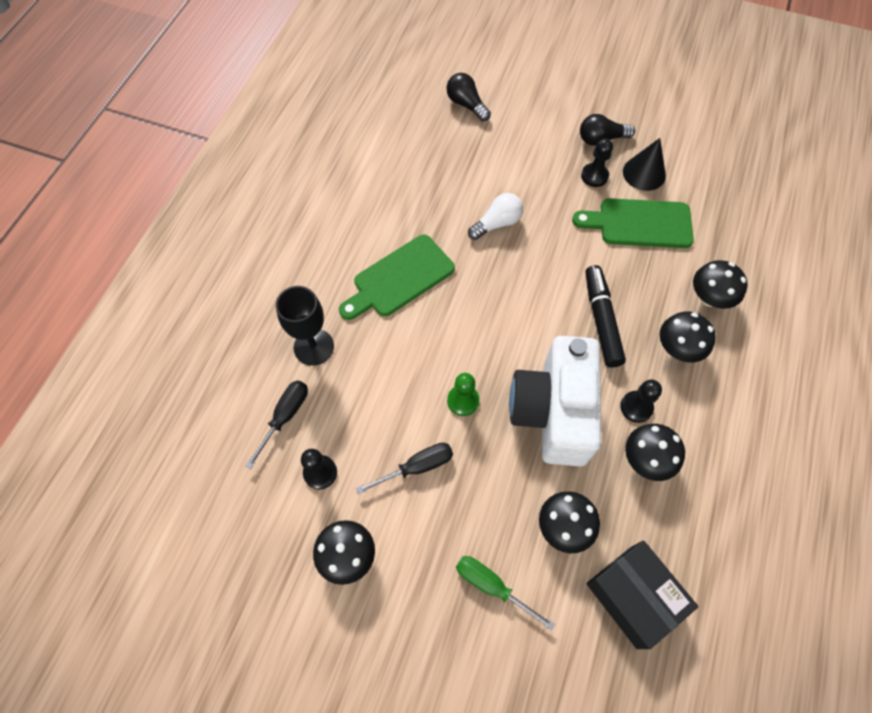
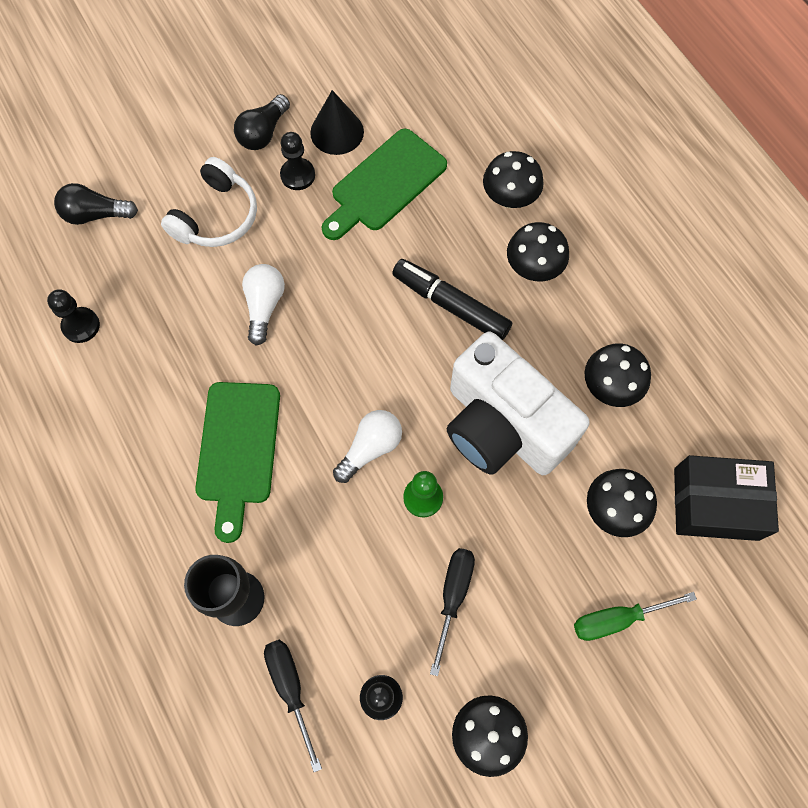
camera: 50 degrees left, 5 degrees up
black pawn [620,379,662,423] -> black pawn moved to [47,289,100,343]
none -> white headphones [161,157,257,247]
none -> white light bulb [333,410,402,483]

